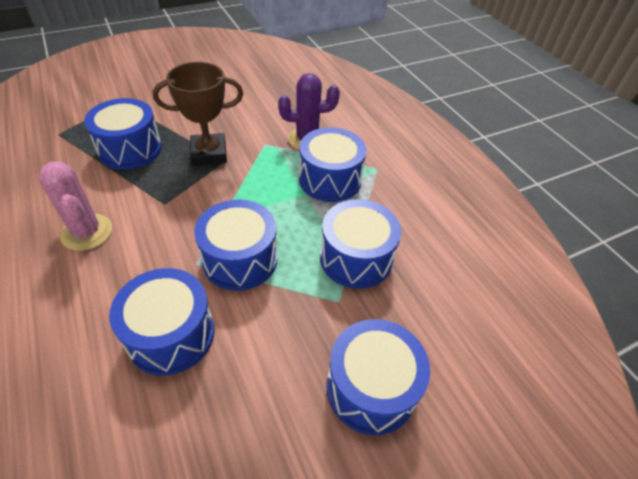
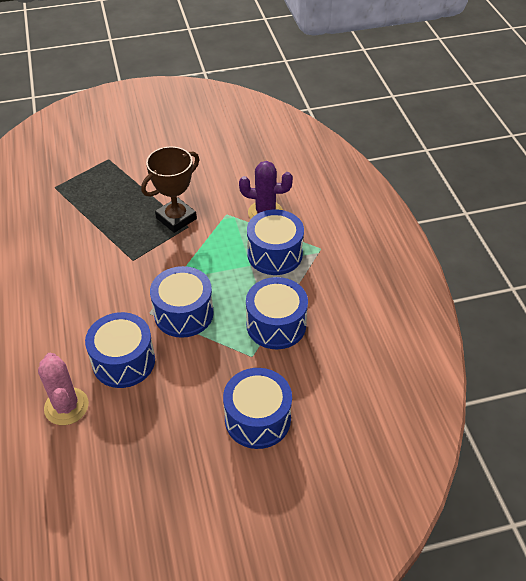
camera: 15 degrees right, 0 degrees up
pink cactus [39,161,112,251] -> pink cactus moved to [38,353,89,425]
blue drum [84,98,162,170] -> none
brown trophy [153,62,243,166] -> brown trophy turned 45 degrees counterclockwise [141,146,199,233]

